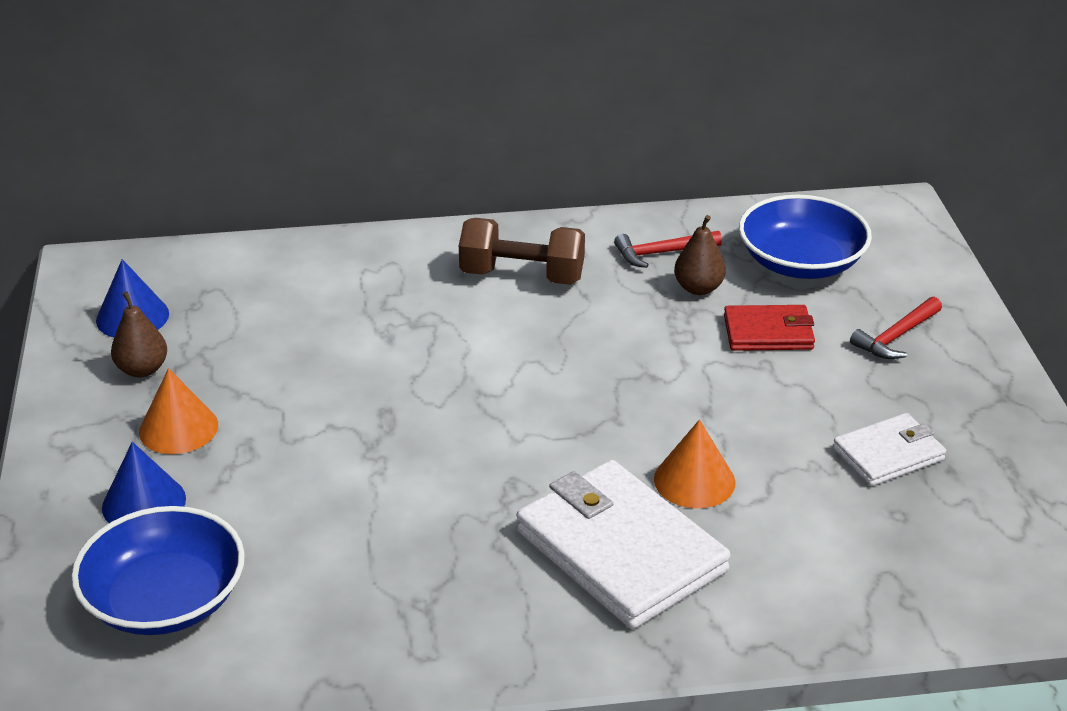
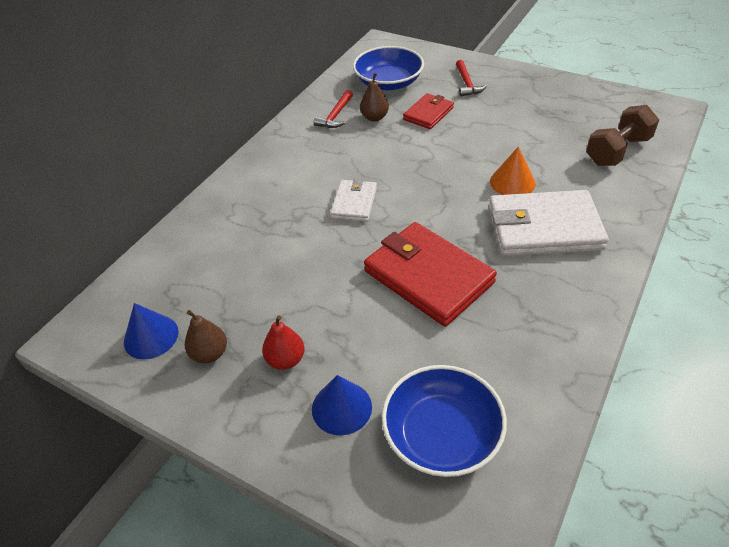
camera: 50 degrees left, 10 degrees up
orange cone [139,368,218,454] -> red pear [262,315,305,370]
brown dumbbell [459,218,585,285] -> brown dumbbell moved to [586,105,659,166]
white wallet [833,413,946,486] -> white wallet moved to [330,178,377,222]
none -> red wallet [364,222,497,327]

